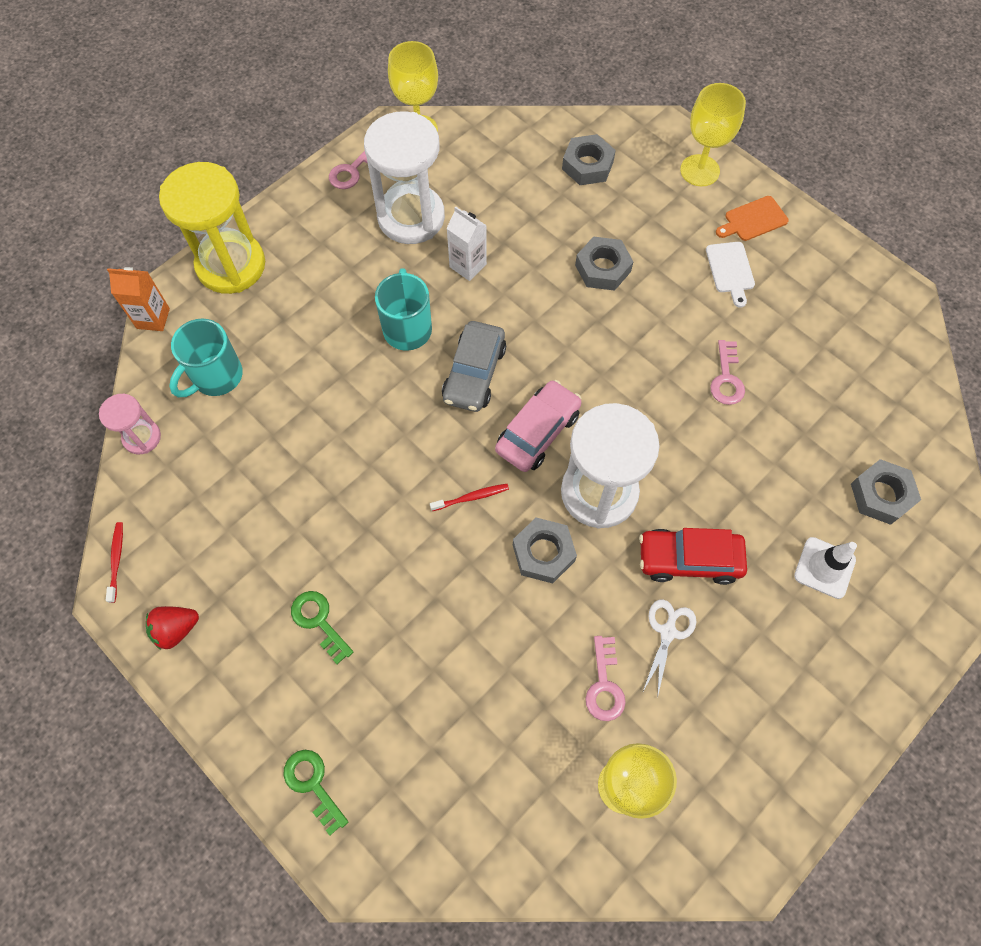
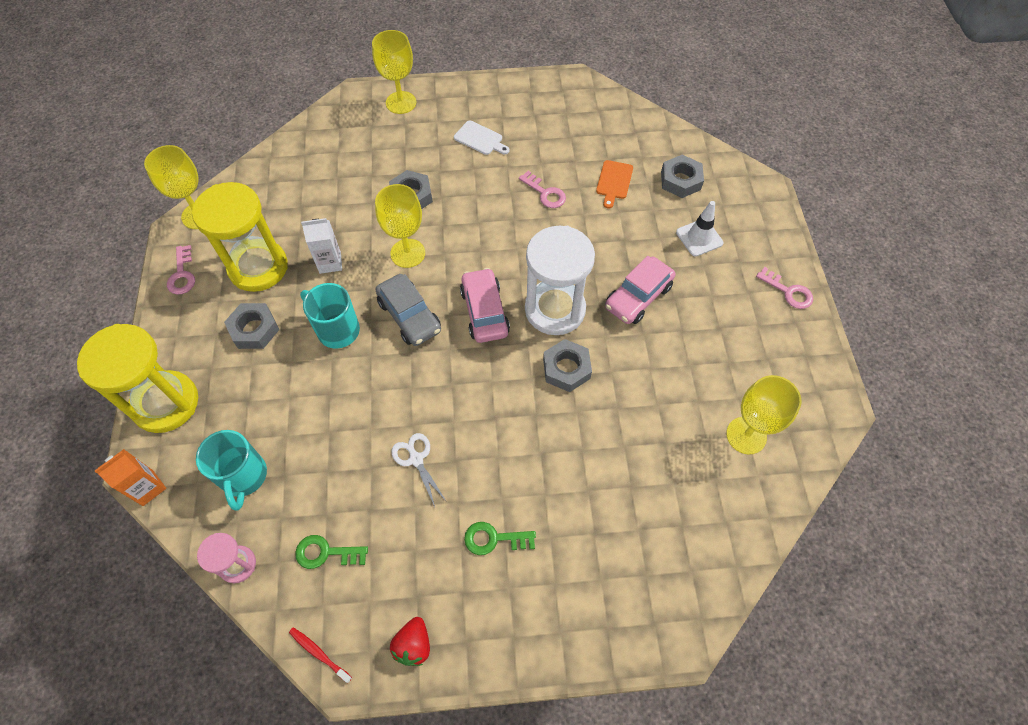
camera: 50 degrees left, 5 degrees down
green key [283,750,348,836] -> green key moved to [295,535,368,569]
white hourglass [364,111,445,244] -> yellow hourglass [192,182,288,292]
red toothbrush [430,484,509,511] -> none
grey nut [562,134,616,185] -> grey nut moved to [224,303,280,349]
pink key [585,636,626,721] -> pink key moved to [756,267,813,309]
red car [639,528,747,585] -> pink car [605,256,675,324]
white scissors [642,599,696,699] -> white scissors moved to [391,433,447,507]
orange cutting board [716,196,789,241] -> orange cutting board moved to [596,160,633,209]
none -> yellow goblet [375,184,425,268]

